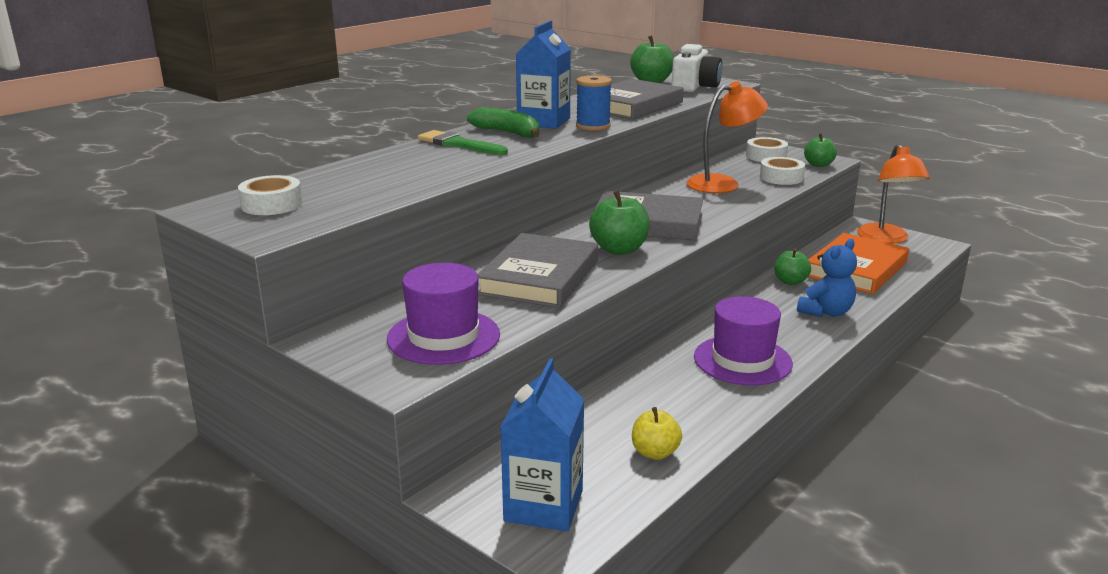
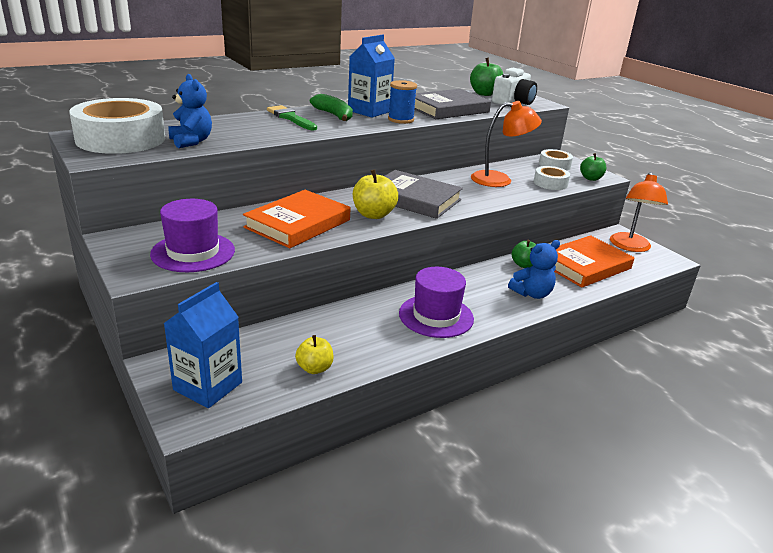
camera: 15 degrees right, 5 degrees up
white tape [238,175,302,215] -> white tape [69,98,165,154], size x2.03
grey book [478,233,598,308] -> orange book [243,190,351,248]
green apple [589,190,650,255] -> yellow apple [353,169,398,219]
none -> blue teddy bear [168,74,212,148]

